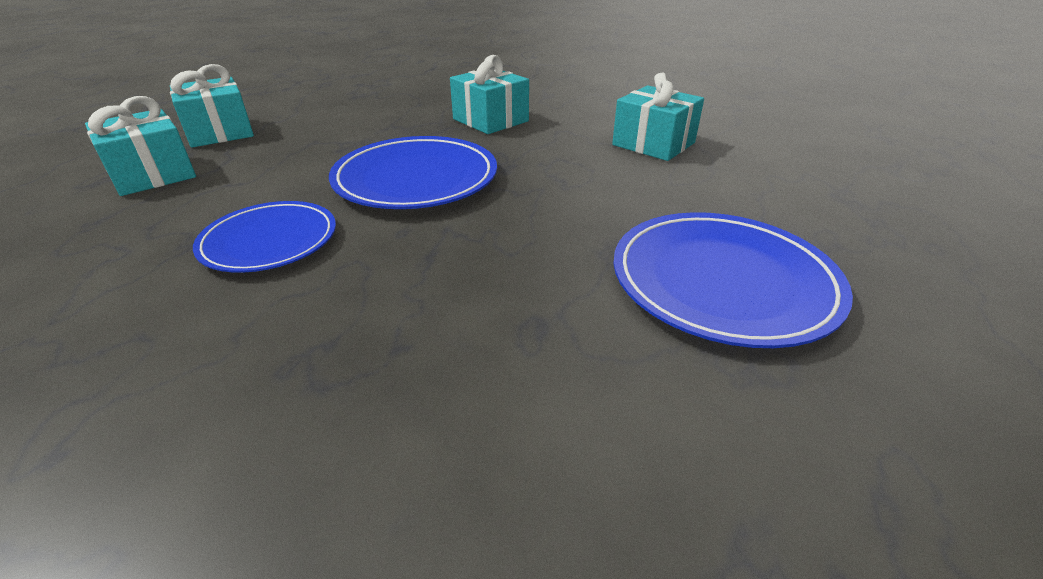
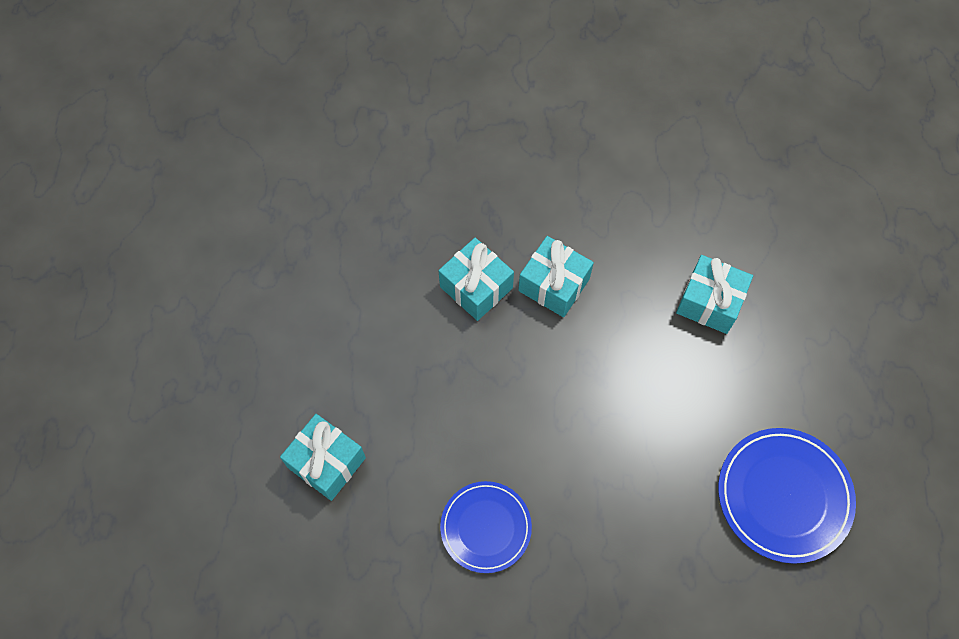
camera: 15 degrees left, 30 degrees up
turquoise gift [170,64,254,147] -> turquoise gift moved to [438,238,514,321]
blue plate [329,136,497,209] -> none

